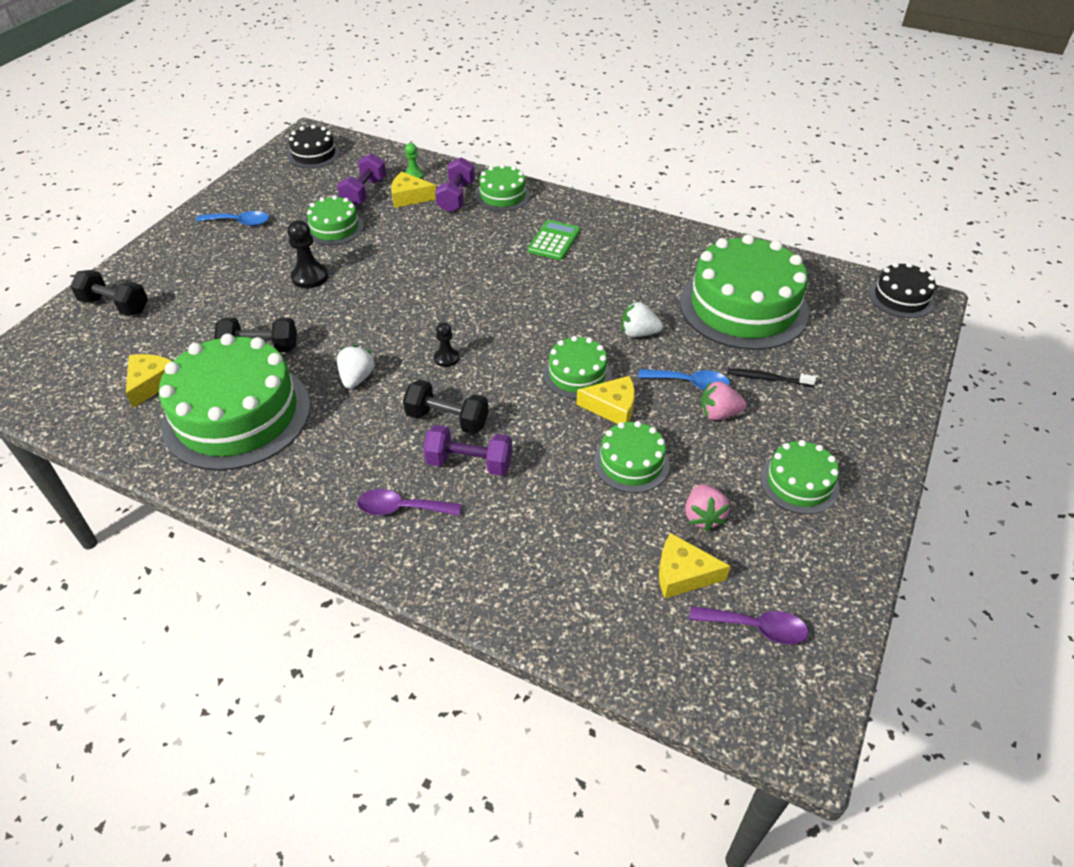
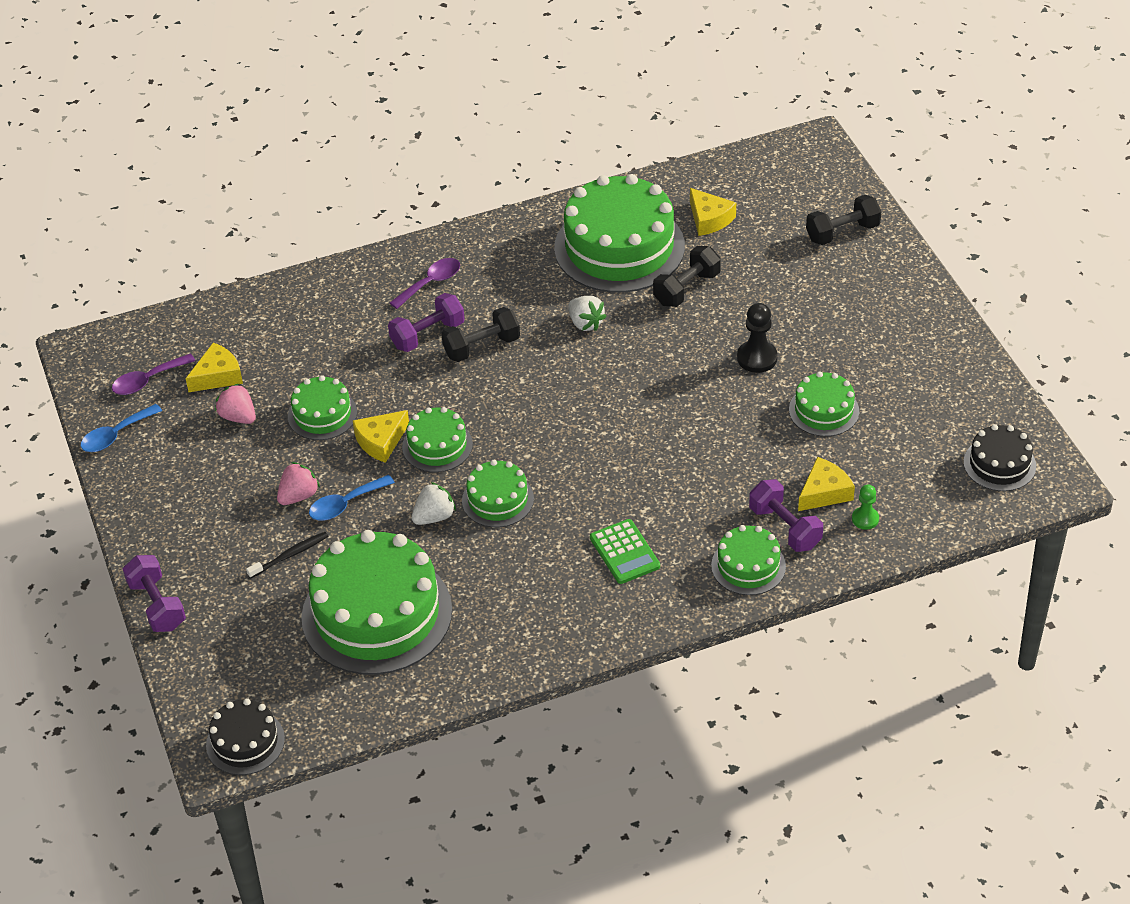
camera: 135 degrees right, 0 degrees up
blue spoon [196,211,269,226] -> blue spoon moved to [81,404,162,452]
purple dumbbell [337,153,386,206] -> purple dumbbell moved to [123,555,186,632]
black pawn [434,322,459,367] -> none
green cake [760,440,839,514] -> green cake moved to [462,460,534,527]

